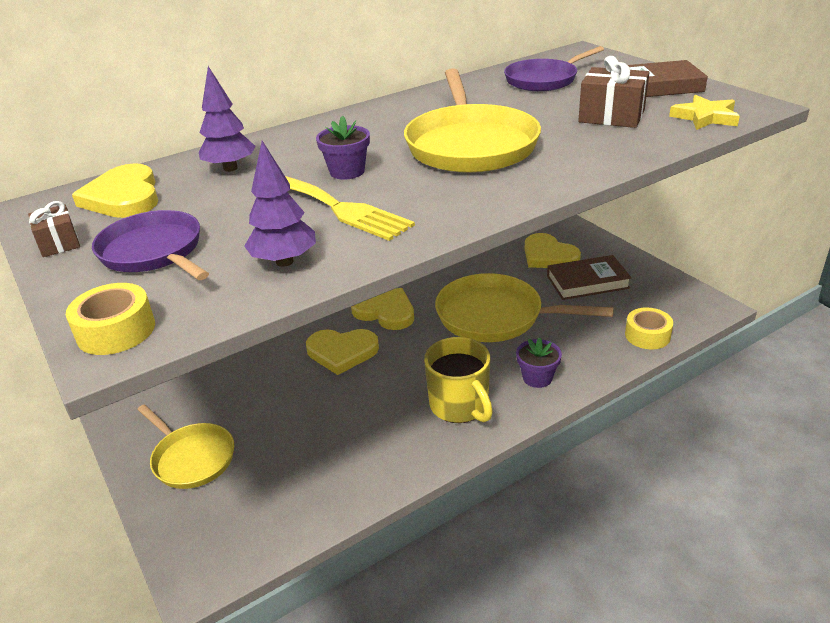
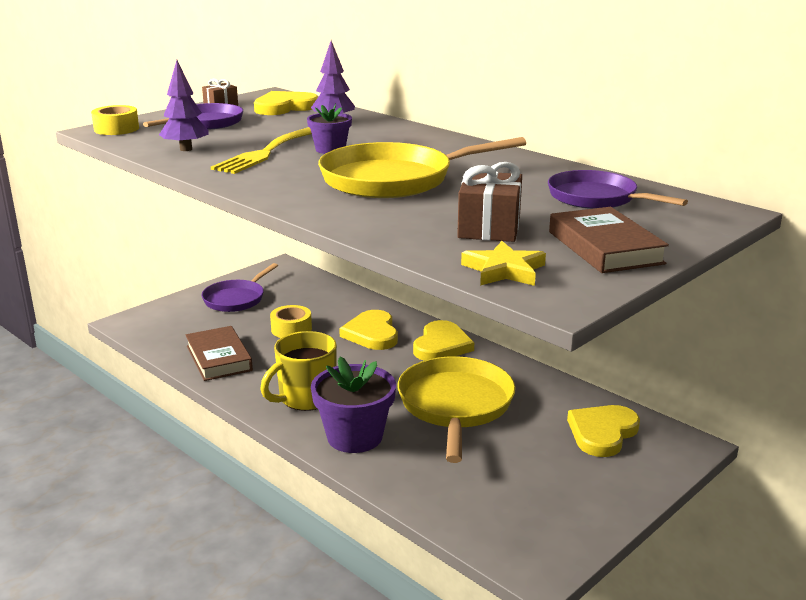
camera: 75 degrees right, 10 degrees down
yellow pan [137,404,234,489] -> purple pan [201,263,278,312]
purple flower pot [516,337,562,388] -> purple flower pot [311,357,396,453], size x1.77
brown book [547,255,632,300] -> brown book moved to [186,326,253,381]
yellow tape [625,308,673,349] -> yellow tape moved to [270,305,312,338]

